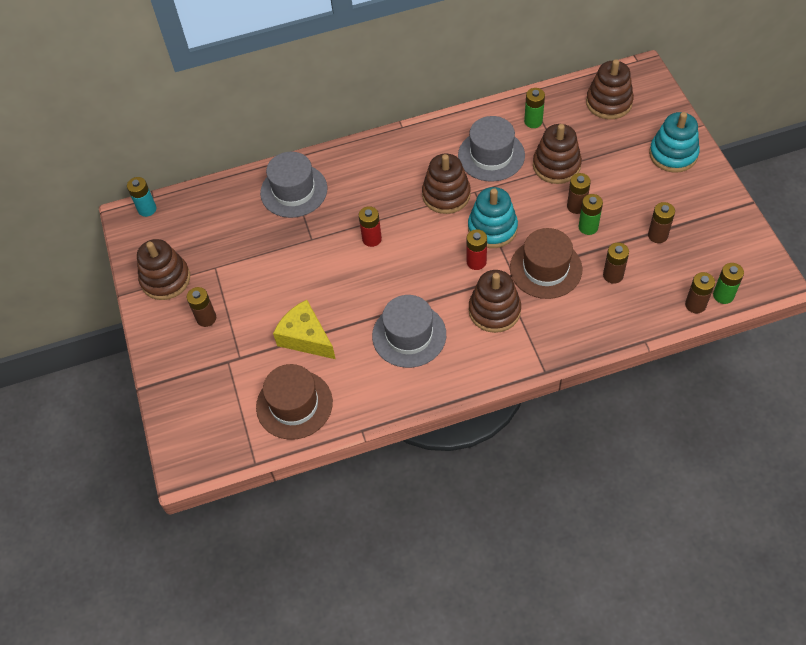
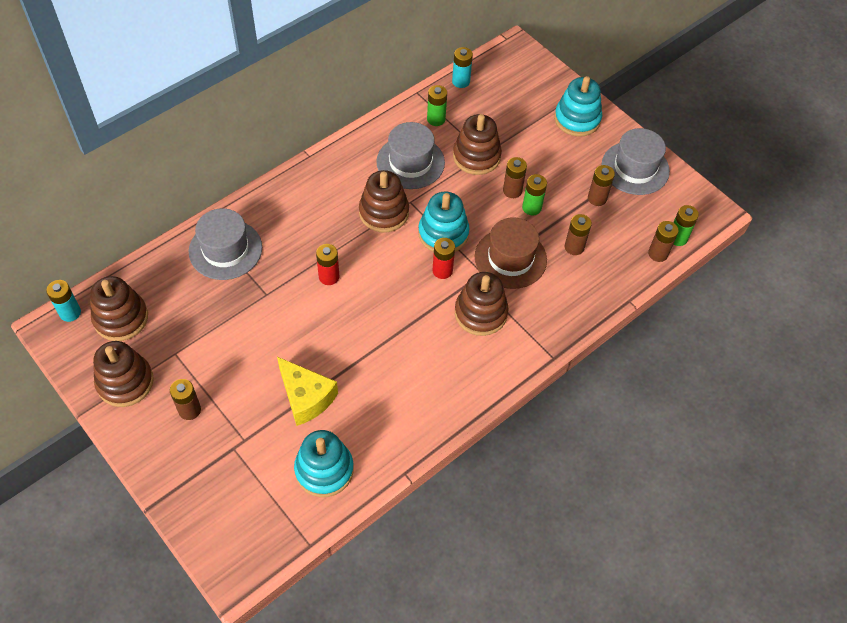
camera: 30 degrees left, 0 degrees up
brown hat [256,364,333,440] -> turquoise stacking toy [294,430,354,497]
yellow cheese [273,300,336,359] -> yellow cheese turned 150 degrees counterclockwise [277,357,338,426]
grey hat [372,295,446,368] -> grey hat moved to [601,128,670,195]
brown stacking toy [586,59,634,119] -> brown stacking toy moved to [90,276,148,341]
none -> turquoise battery [452,47,473,88]

